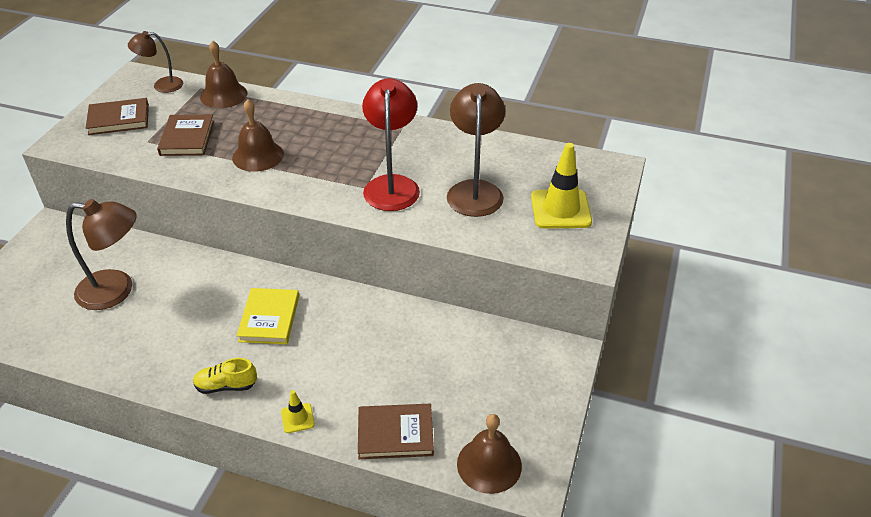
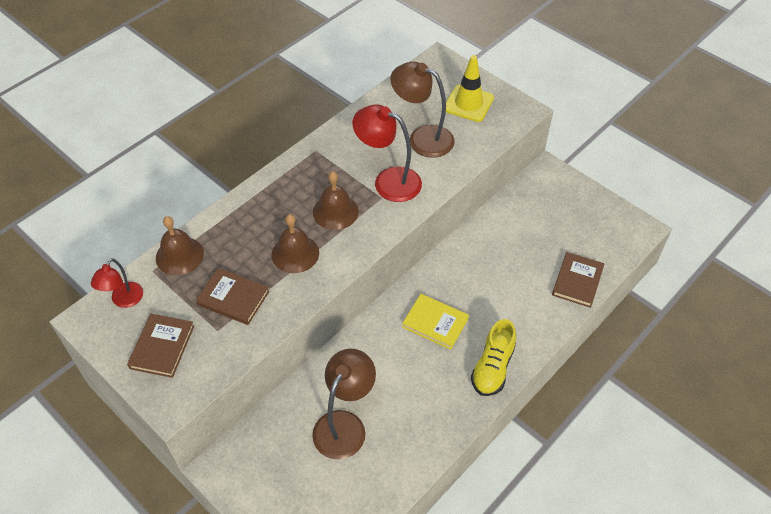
camera: 65 degrees left, 10 degrees up
brown lamp [128,31,183,93] -> red lamp [91,258,143,308]
yellow shoe [193,358,257,394] -> yellow shoe [471,319,516,396], size x1.51
yellow traffic cone [281,390,315,433] -> none
brown bell [457,414,522,494] -> brown bell moved to [313,171,359,230]

